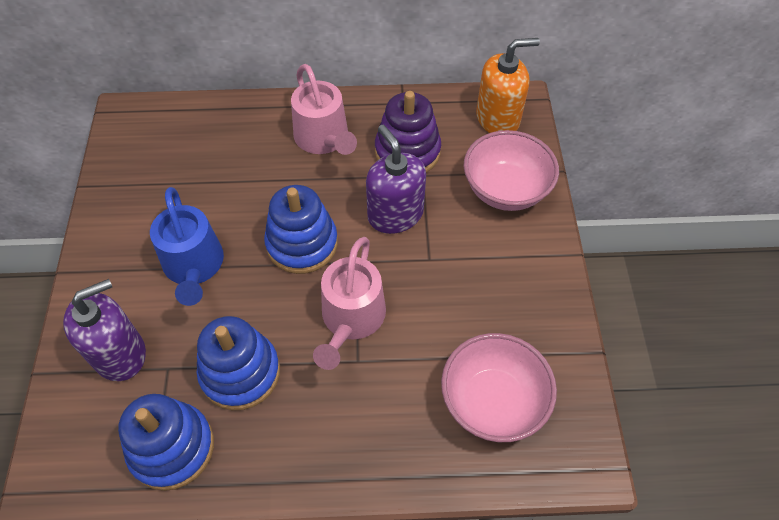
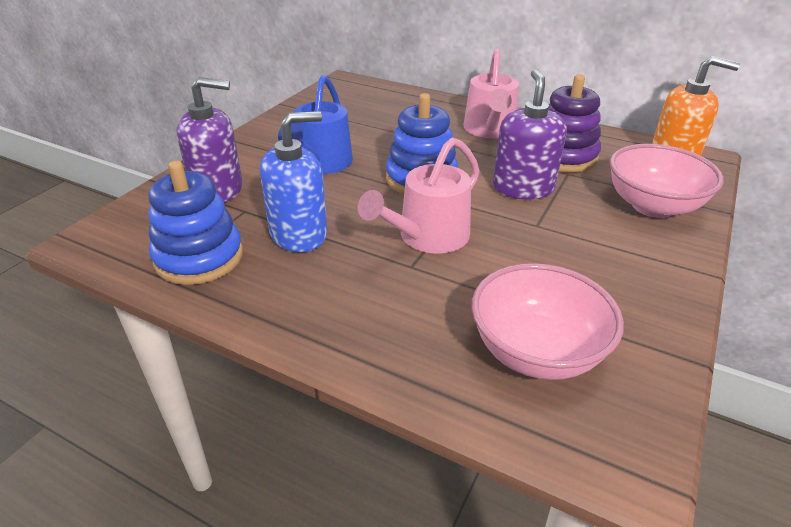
camera: 30 degrees right, 20 degrees down
blue stacking toy [197,316,280,410] -> blue soap dispenser [260,111,327,252]

